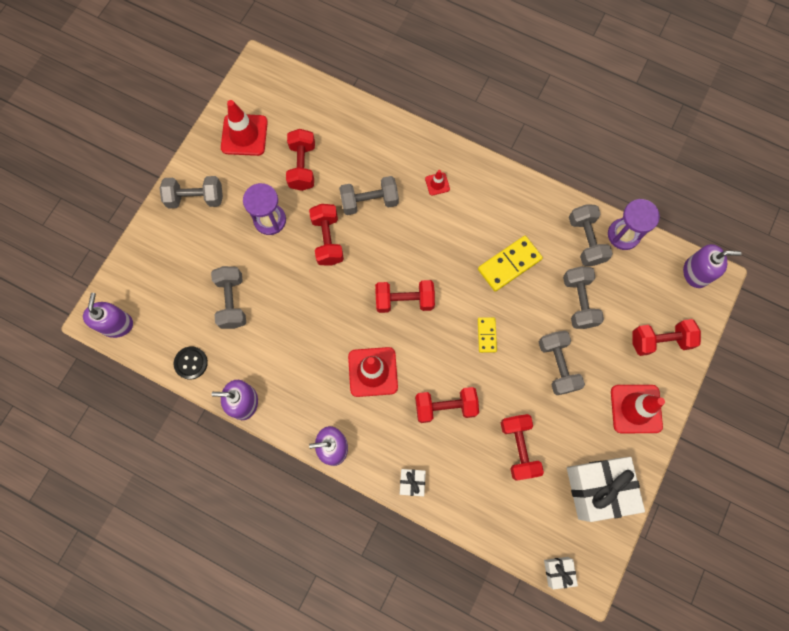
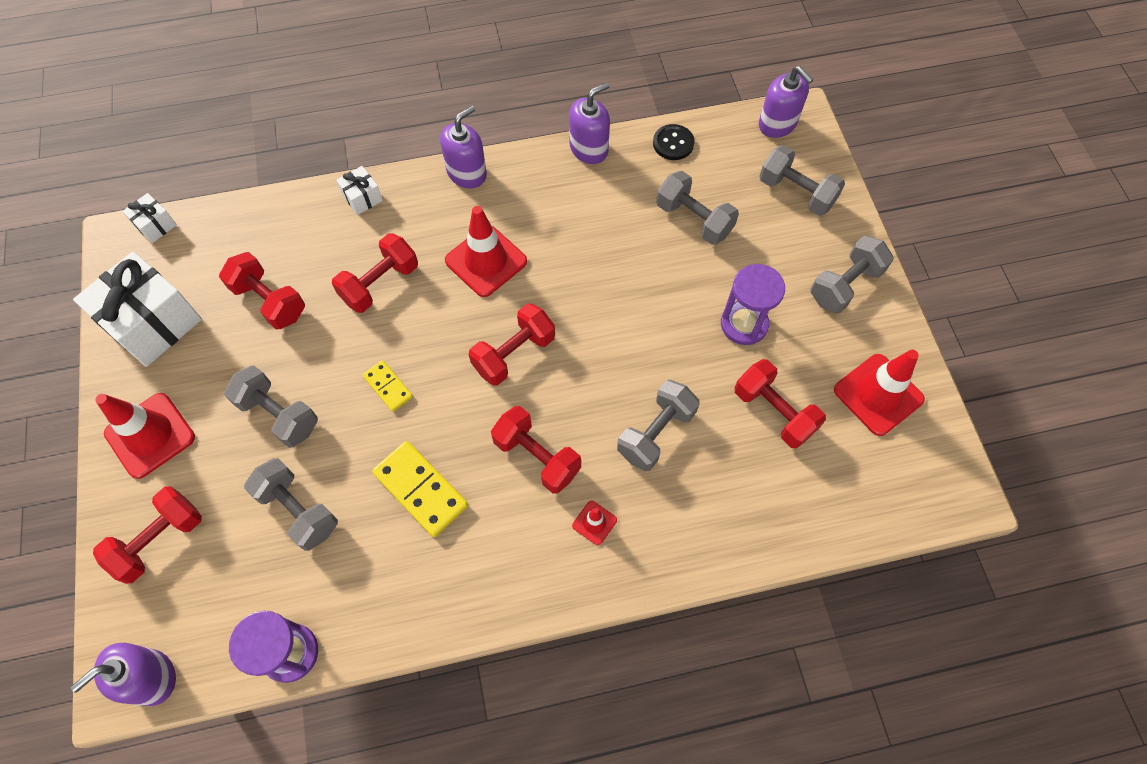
camera: 140 degrees right, 10 degrees down
red dumbbell [309,204,344,266] -> red dumbbell moved to [491,406,581,494]
yellow domino [478,236,543,292] -> yellow domino turned 60 degrees counterclockwise [372,441,468,537]
grey dumbbell [569,204,613,266] -> grey dumbbell moved to [759,145,845,216]

